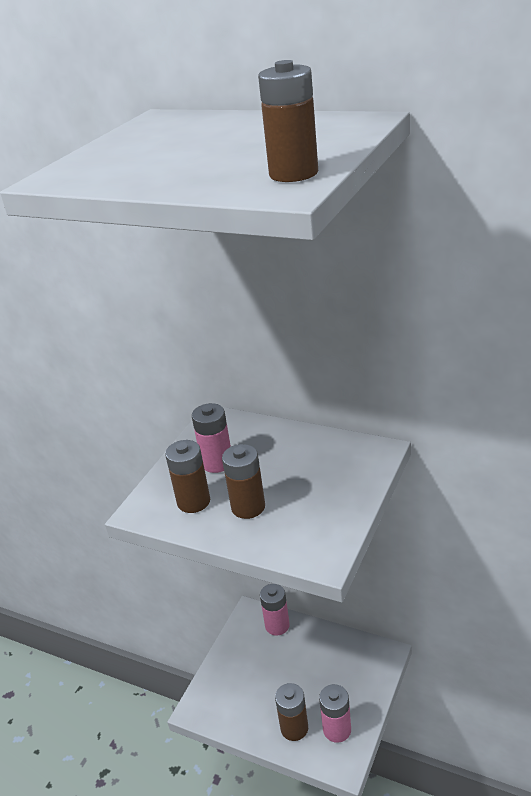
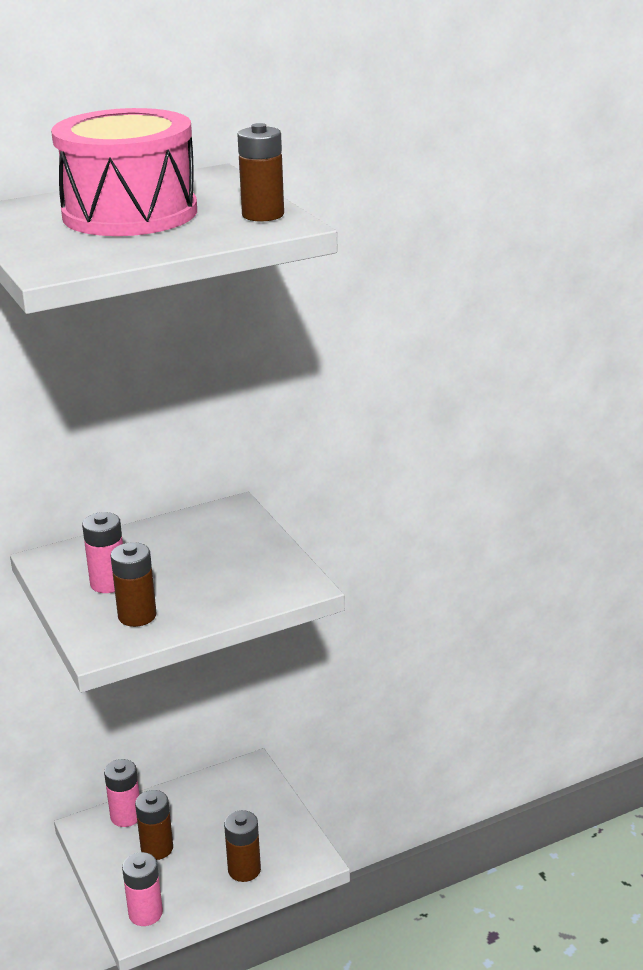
camera: 55 degrees left, 5 degrees down
brown battery [222,444,265,519] -> brown battery moved to [135,790,173,860]
pink battery [319,684,351,743] -> pink battery moved to [122,852,163,926]
none -> pink drum [51,108,197,236]

